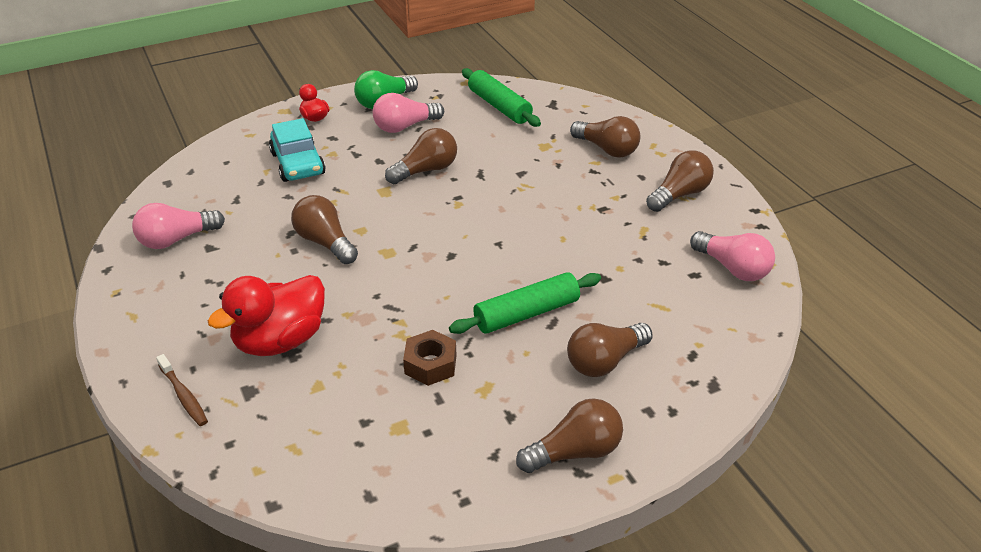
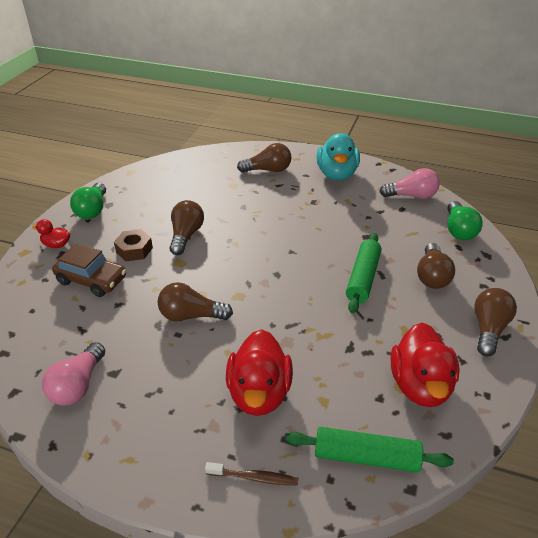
camera: 45 degrees left, 0 degrees up
turquoise car [269,118,326,182] -> brown car [52,243,126,297]
pink light bulb [373,93,444,133] -> none
brown nut [403,330,456,386] -> brown nut moved to [114,229,153,261]
green rolling pin [462,68,541,127] -> green rolling pin moved to [286,427,454,473]
brown light bulb [646,150,714,212] -> turquoise duck [316,133,360,180]
none -> red duck [391,322,460,407]
none -> green light bulb [447,201,483,240]

